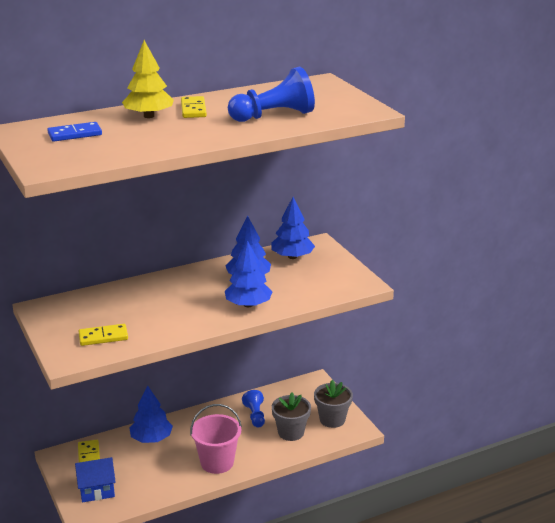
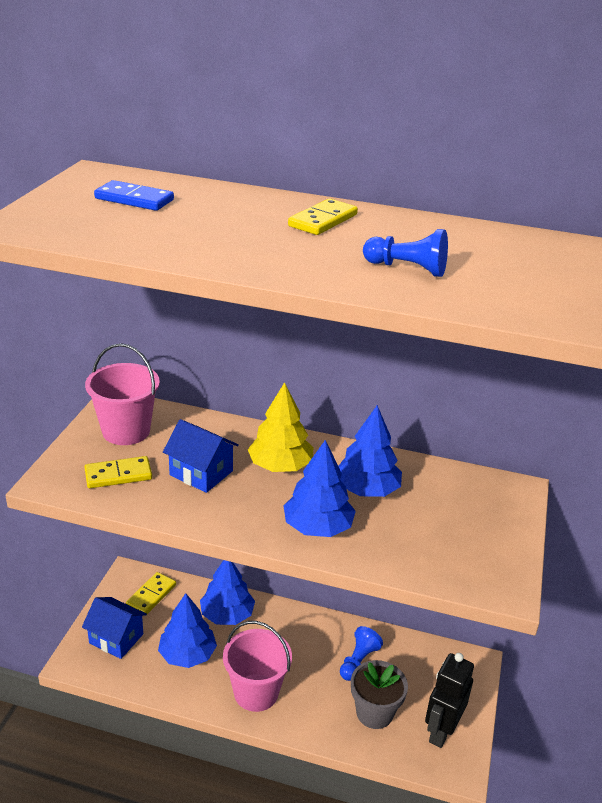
camera: 40 degrees right, 5 degrees up
yellow domino [78,324,128,346] -> yellow domino turned 45 degrees counterclockwise [84,456,152,488]
yellow tree [122,40,174,118] -> yellow tree moved to [248,382,313,472]
blue pawn [228,67,315,122] -> blue pawn [363,229,448,277], size x0.58
blue tree [271,197,315,259] -> blue tree moved to [158,593,217,668]
grey flower pot [314,380,353,428] -> black robot [425,653,474,748]
none -> pink bucket [85,343,160,445]
none -> blue house [163,419,239,493]

